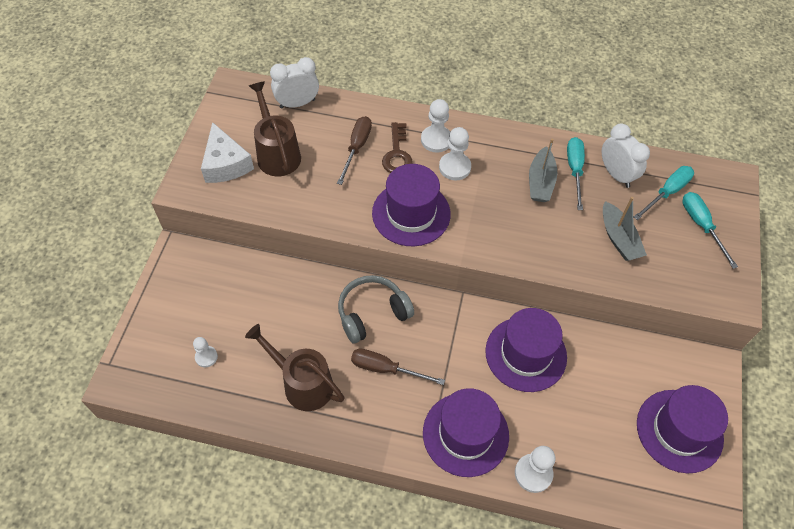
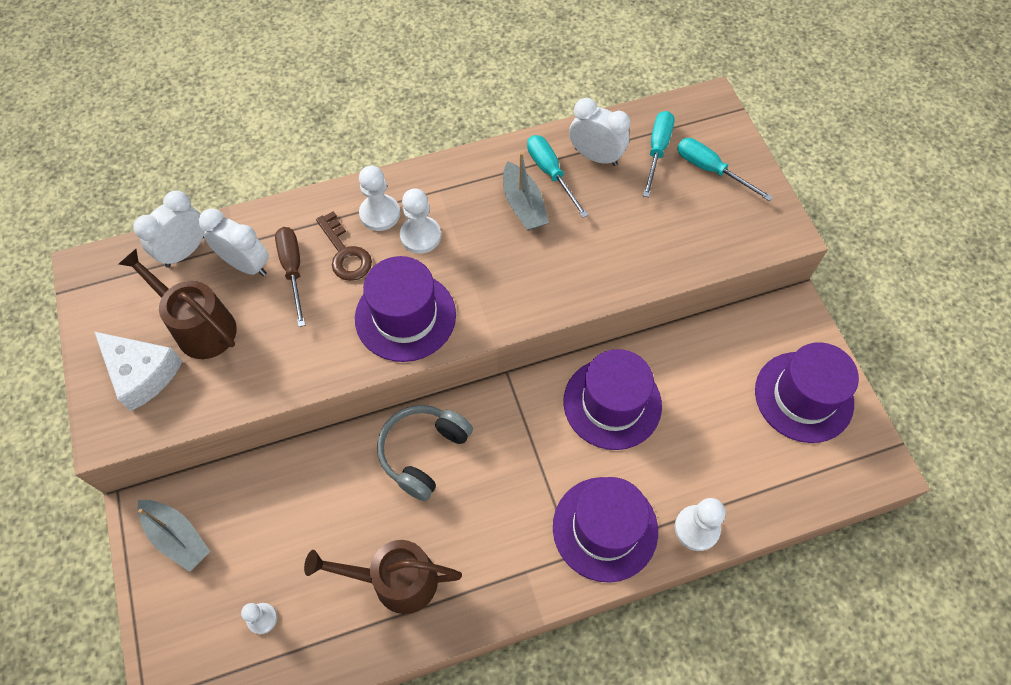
camera: 30 degrees left, 5 degrees up
brown screwdriver [351,349,445,385] -> none
grey boat [603,197,647,261] -> grey boat moved to [138,500,210,572]
none -> white clock [199,208,269,276]

